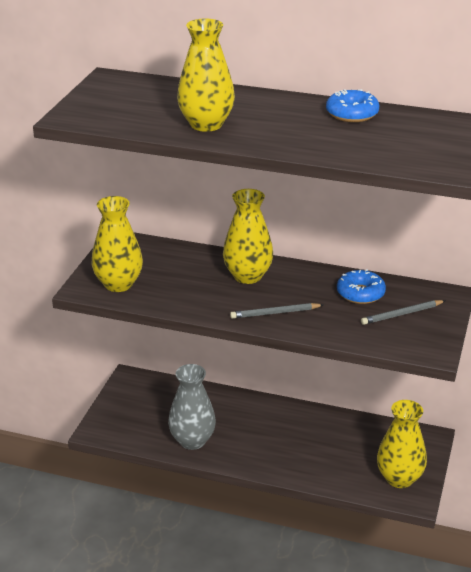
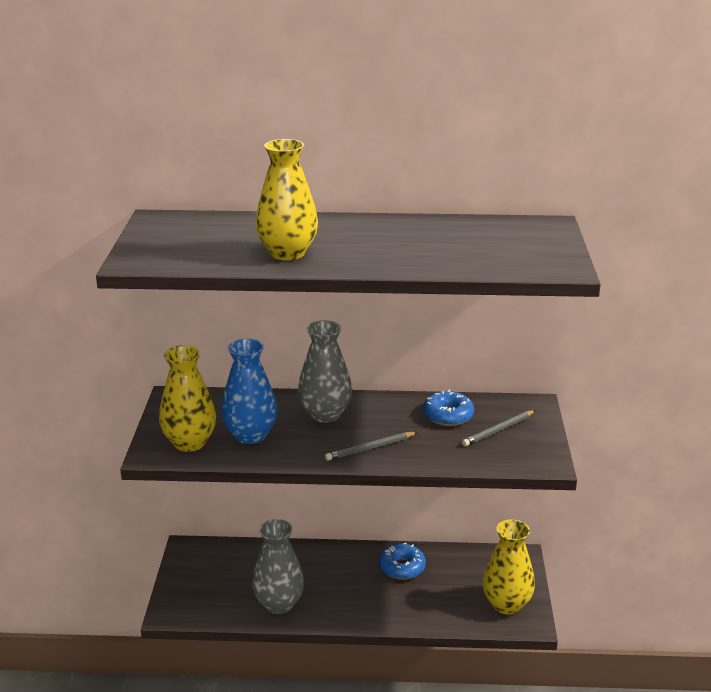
camera: 15 degrees left, 5 degrees down
yellow vase [223,189,273,284] -> grey vase [298,320,352,423]
blue donut [326,89,379,122] -> blue donut moved to [379,543,426,580]
none -> blue vase [221,339,277,444]

